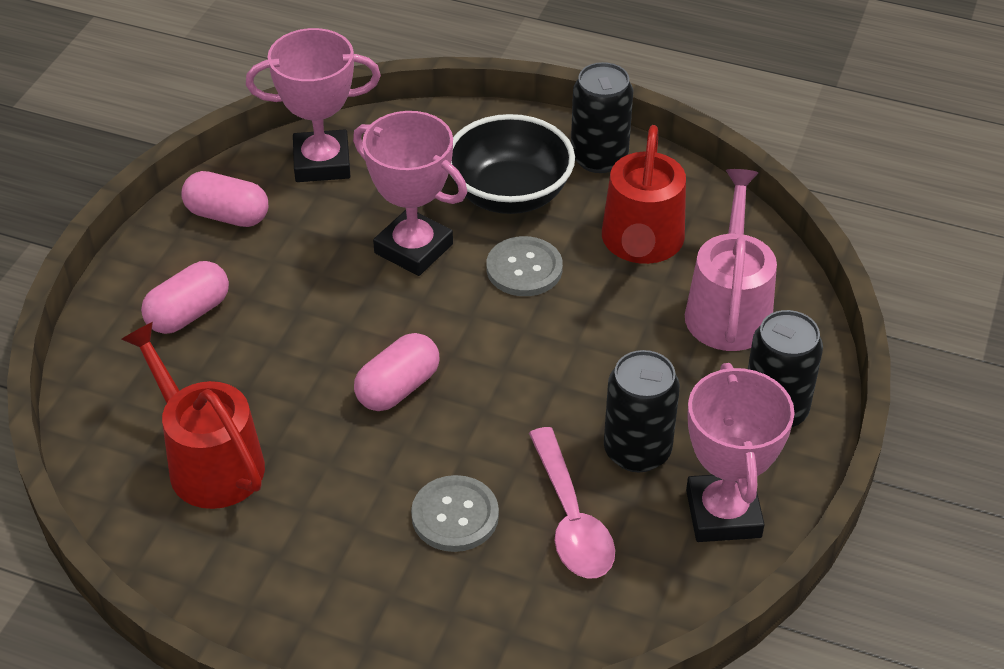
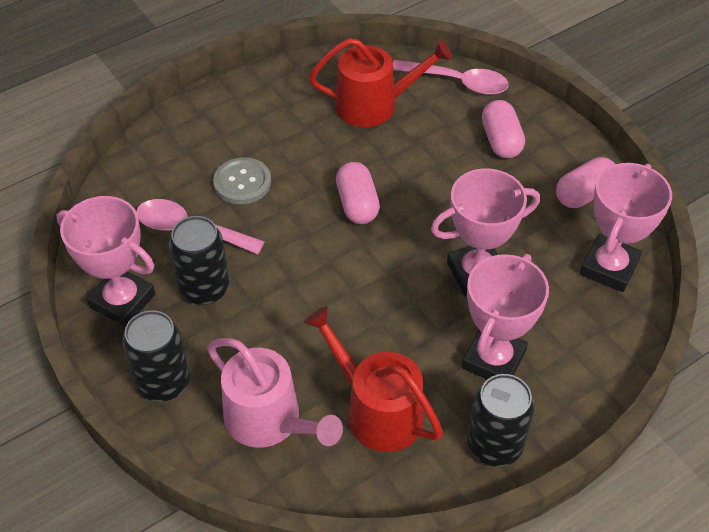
camera: 125 degrees right, 5 degrees up
black bowl [450,114,575,214] -> pink trophy [461,254,549,379]
grey button [486,236,563,296] -> none
none -> pink spoon [393,60,509,95]

